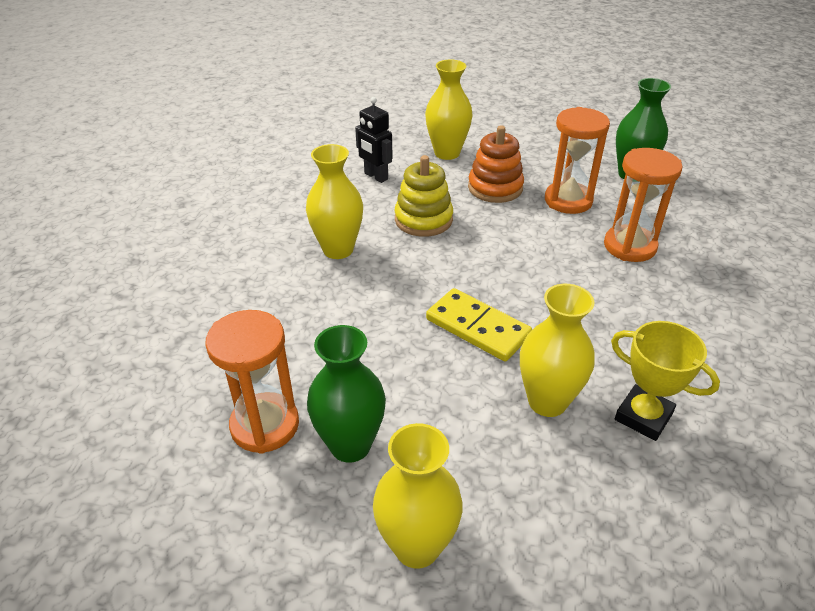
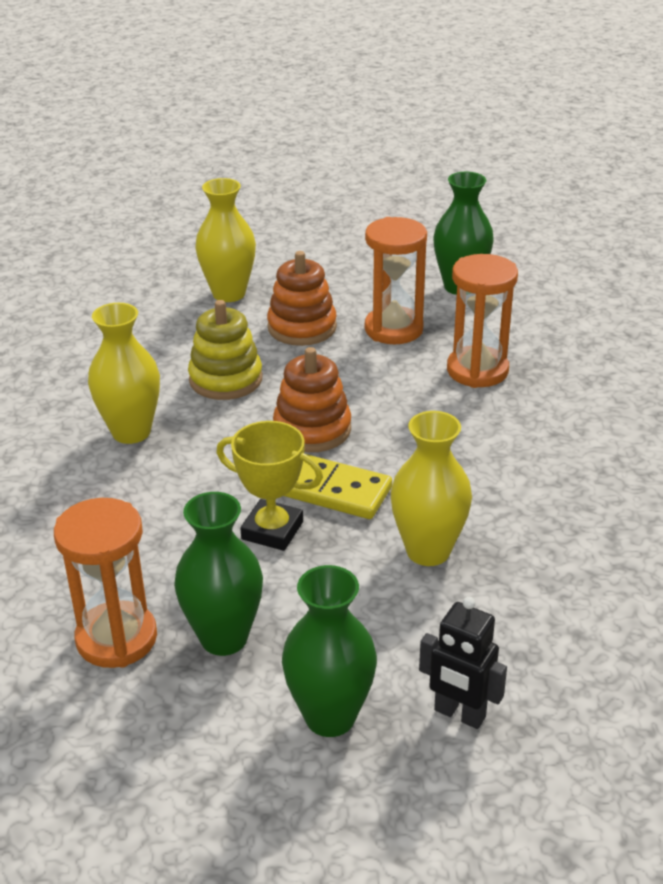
camera: 15 degrees left, 5 degrees down
black robot [355,97,393,183] -> black robot moved to [419,597,507,729]
yellow vase [373,423,463,569] -> green vase [282,565,377,737]
yellow trophy [611,321,720,441] -> yellow trophy moved to [216,421,323,551]
none -> orange stacking toy [273,347,351,452]

